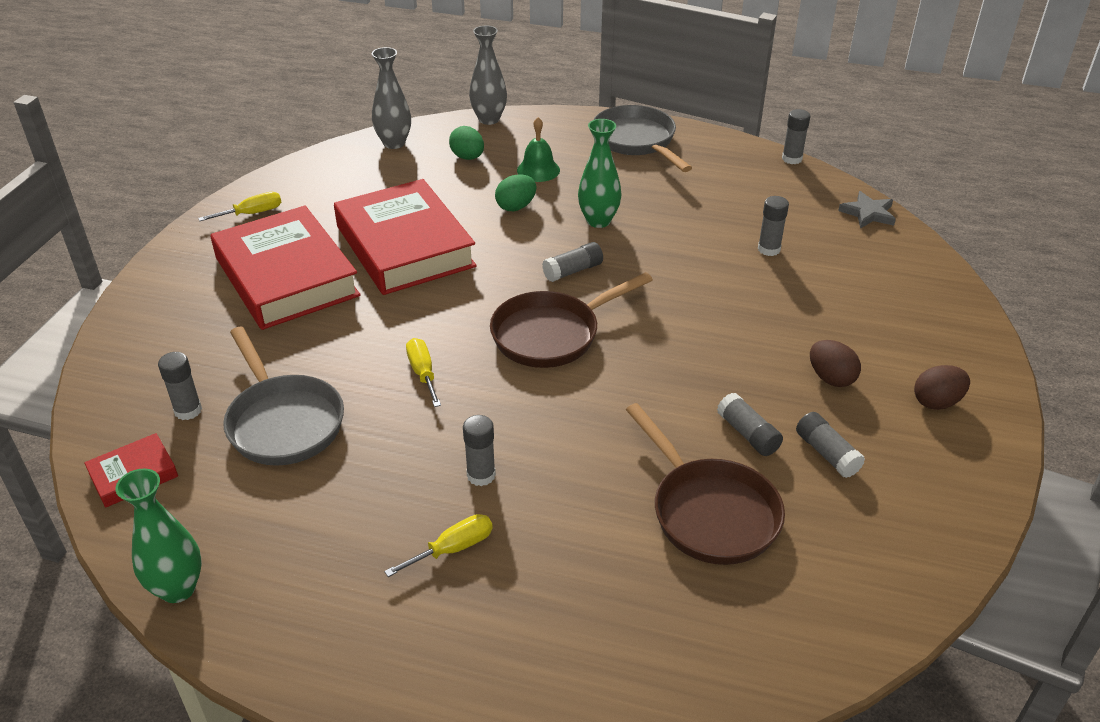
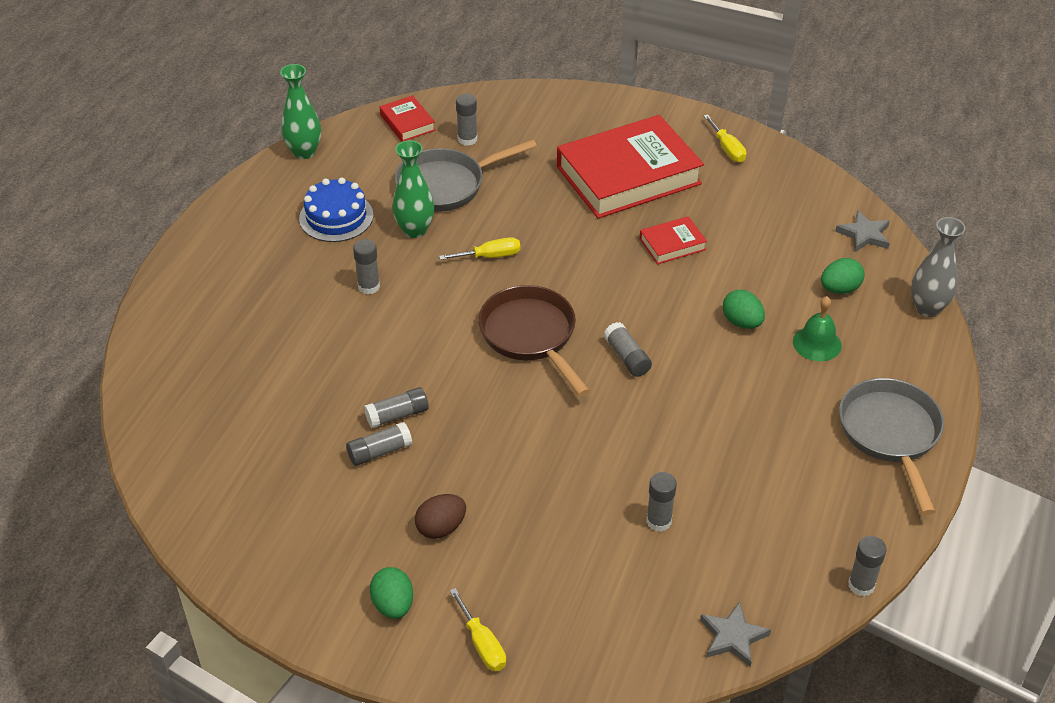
camera: 95 degrees right, 5 degrees up
red book [334,179,477,295] -> red book [640,216,707,264], size x0.44
grey vase [372,47,411,149] -> grey star [835,210,890,252]
yellow screwdriver [384,514,493,577] -> yellow screwdriver moved to [450,588,506,671]
green vase [578,119,621,228] -> green vase moved to [392,140,434,238]
grey pan [593,105,692,172] -> grey pan turned 75 degrees counterclockwise [839,378,944,515]
brown pan [626,403,785,565] -> none
grey glue stick [796,412,865,478] -> grey glue stick moved to [364,387,429,428]
brown egg [914,365,970,410] -> green egg [370,567,413,619]
none -> blue cake [299,178,373,242]

